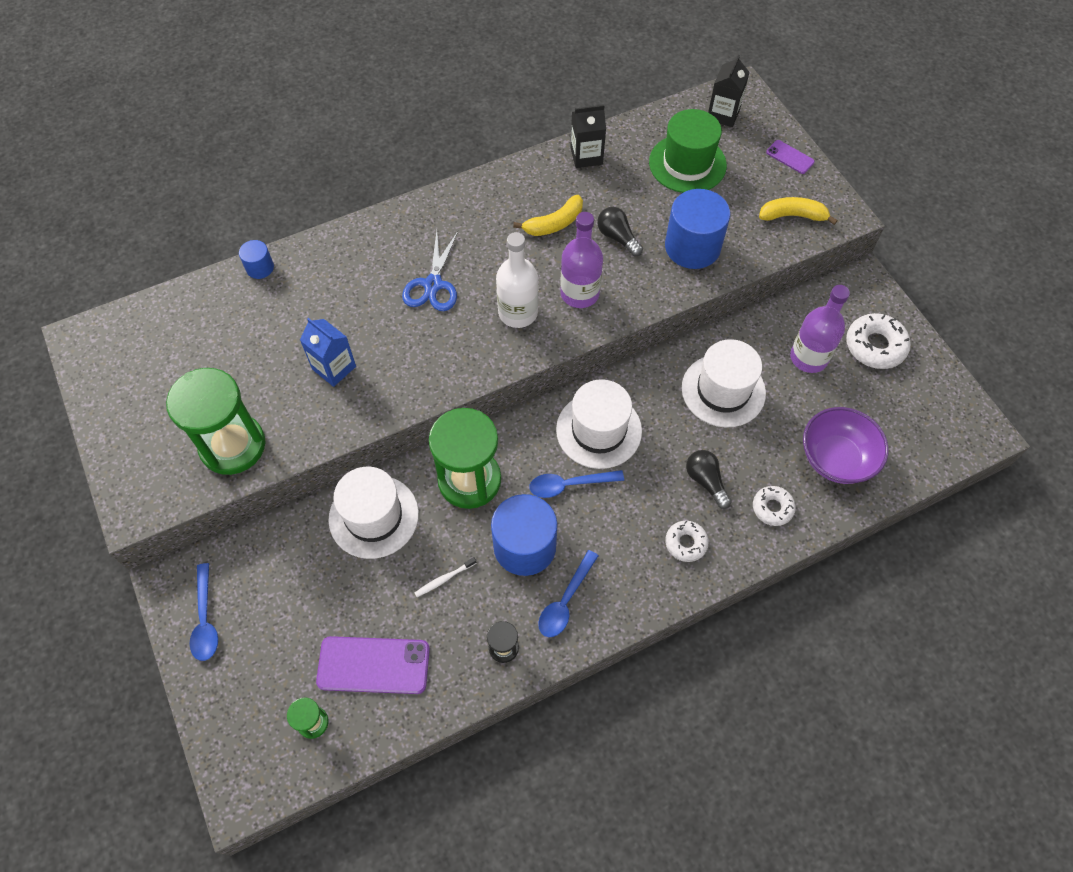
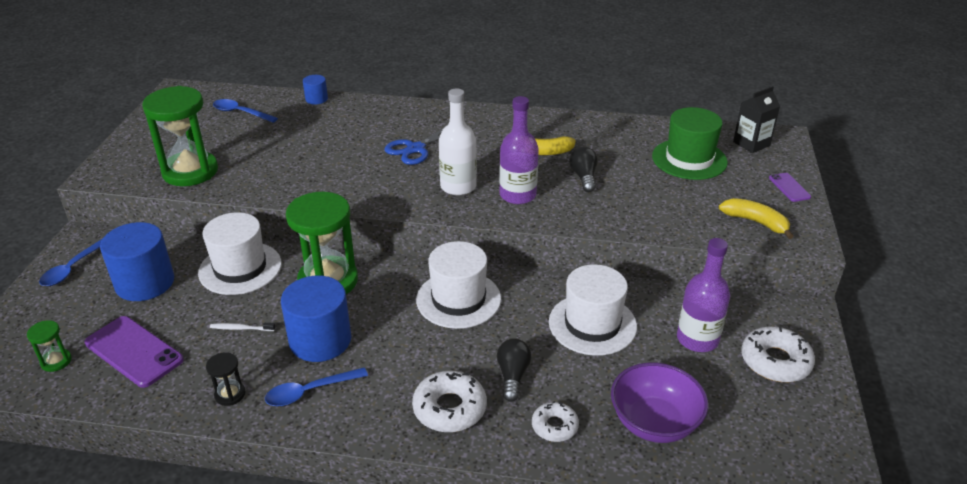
camera: 35 degrees right, 25 degrees down
blue carton [300,318,356,387] -> none
blue spoon [529,470,624,498] -> blue spoon moved to [213,99,278,123]
black carton [570,105,606,168] -> none
blue cylinder [665,189,730,269] -> blue cylinder moved to [100,222,174,301]
white donut [665,521,709,562] -> white donut [412,371,487,432], size x1.61

